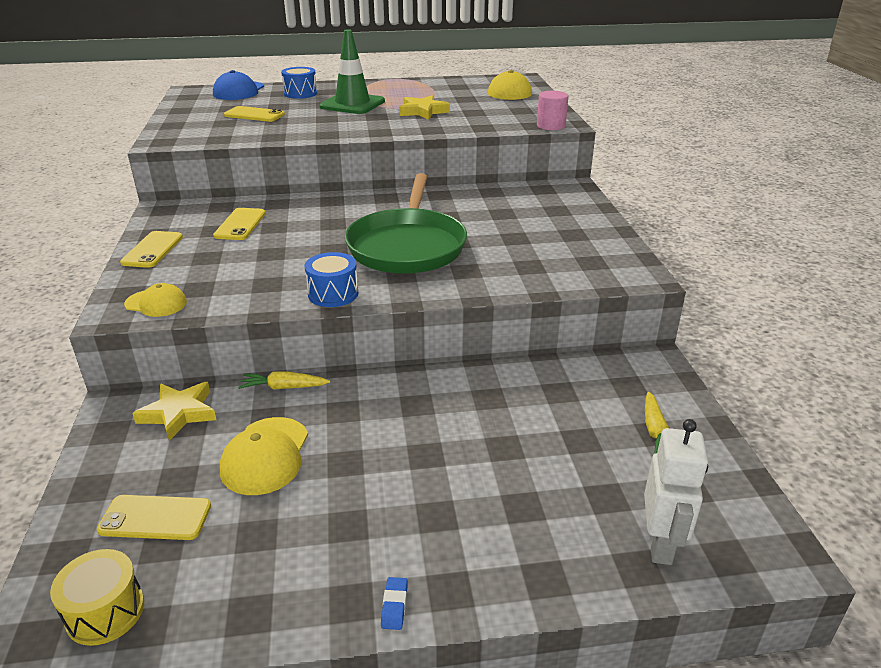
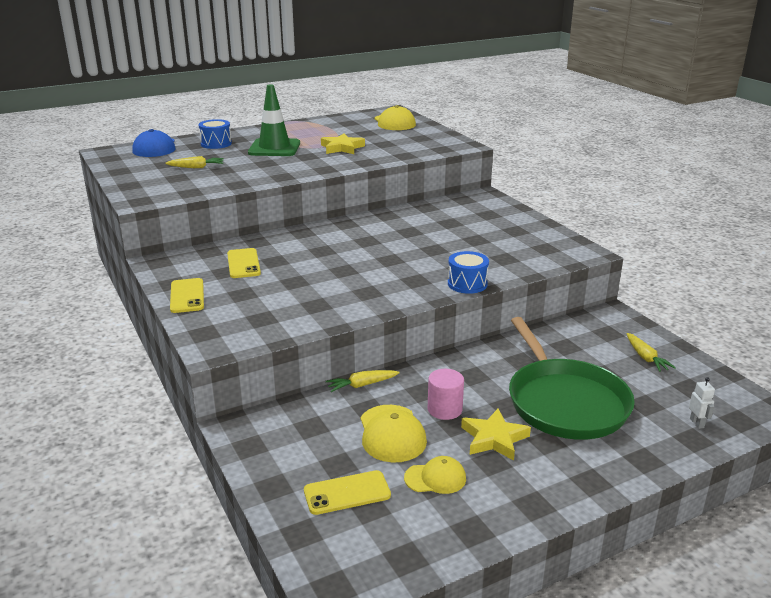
camera: 20 degrees left, 5 degrees down
yellow drum [50,549,144,646] -> none
yellow cap [124,283,187,317] -> yellow cap moved to [404,456,466,494]
yellow star [132,382,216,441] -> yellow star moved to [461,409,531,461]
yellow phone [224,106,285,122] -> yellow carrot [165,156,224,168]
blue drum [305,252,358,307] -> blue drum moved to [448,251,489,294]
green pan [345,173,467,274] -> green pan moved to [509,317,635,440]
blue eraser [381,577,408,630] -> none
pink cylinder [537,91,569,130] -> pink cylinder moved to [428,369,464,420]
white robot [644,419,708,565] -> white robot [689,377,715,429], size x0.49

